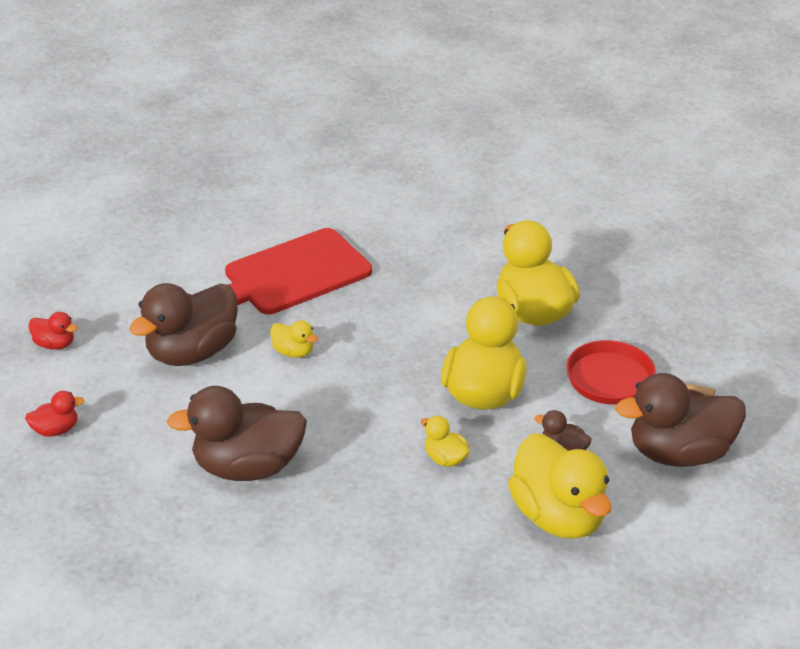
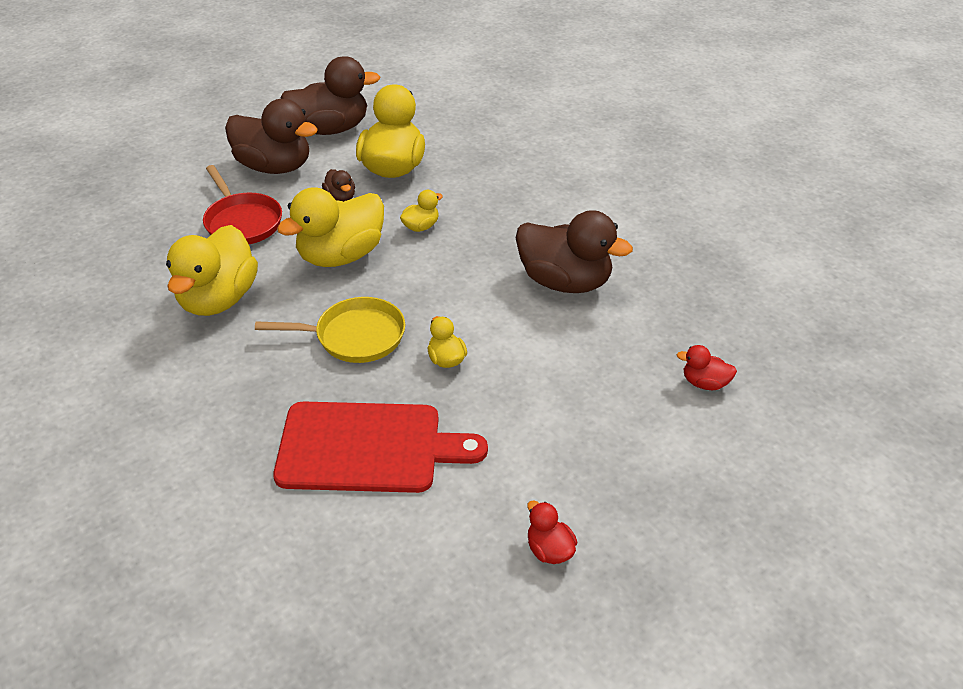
camera: 145 degrees left, 5 degrees up
red duck [29,312,78,350] -> red duck moved to [527,500,577,564]
brown duck [129,283,238,366] -> brown duck moved to [281,56,380,135]
yellow duck [421,416,470,467] -> yellow duck turned 120 degrees counterclockwise [400,190,443,232]
none -> yellow pan [255,297,405,363]

